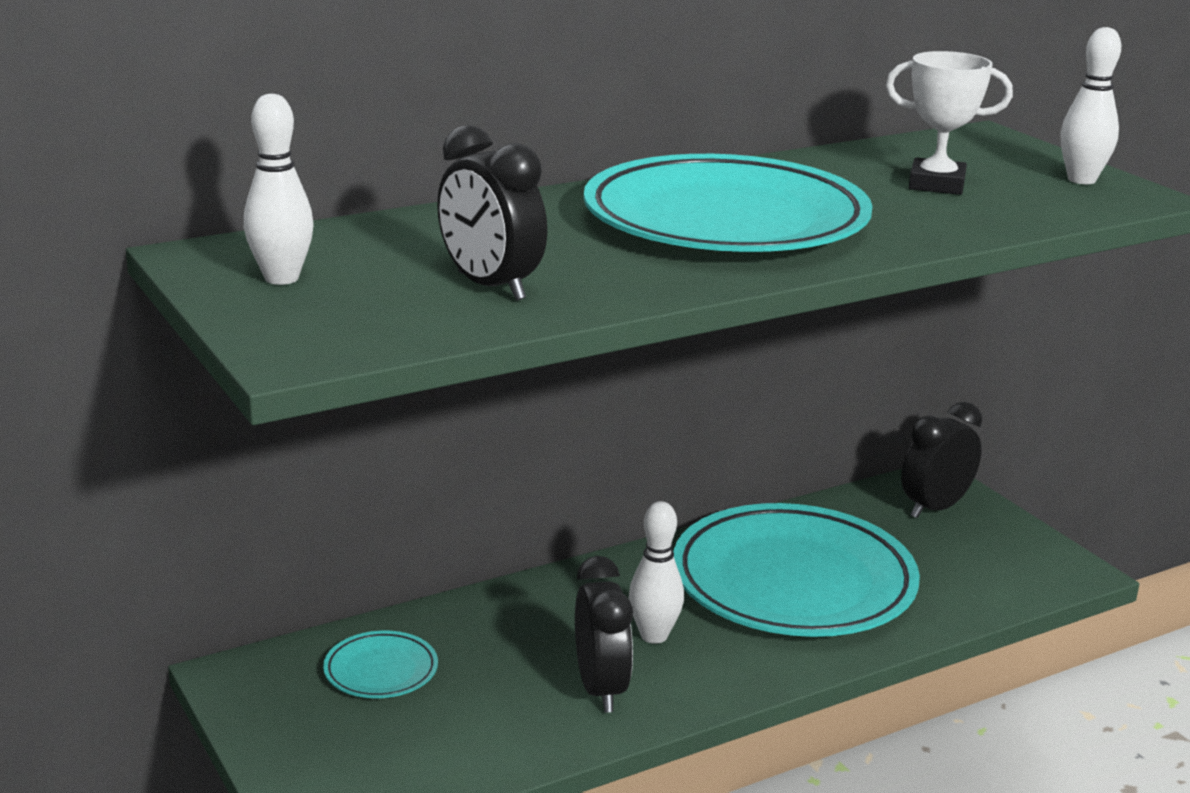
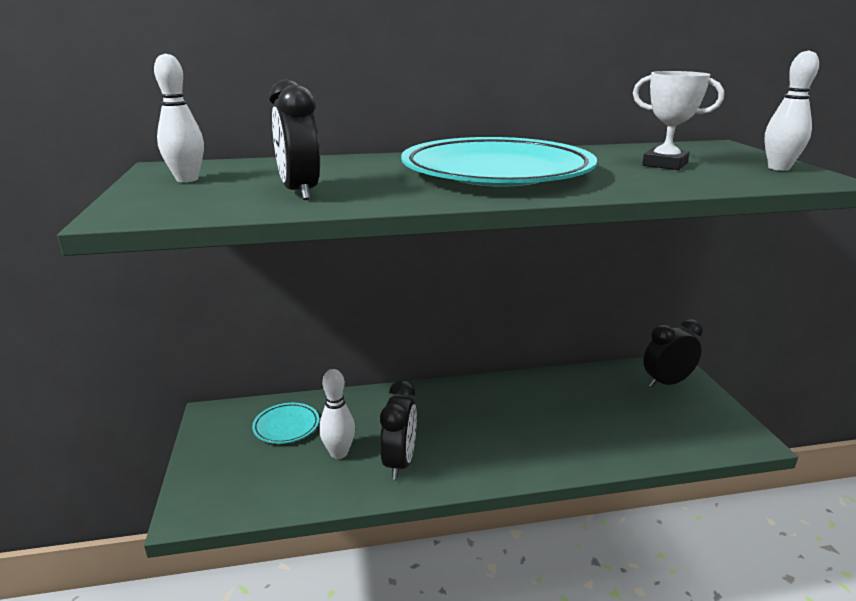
camera: 20 degrees right, 0 degrees up
white bowling pin [629,501,684,644] -> white bowling pin moved to [319,369,355,459]
turquoise plate [673,503,920,637] -> none

